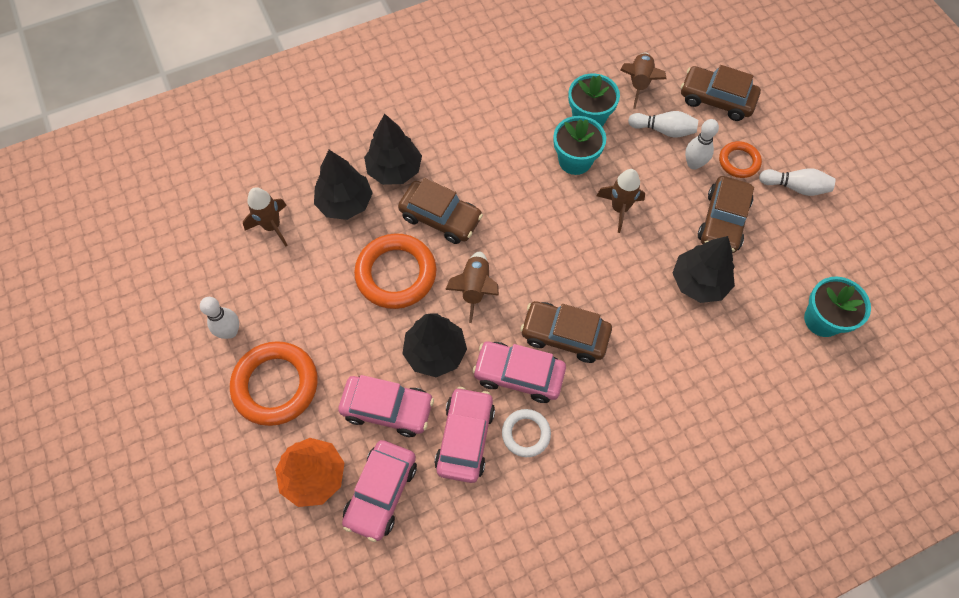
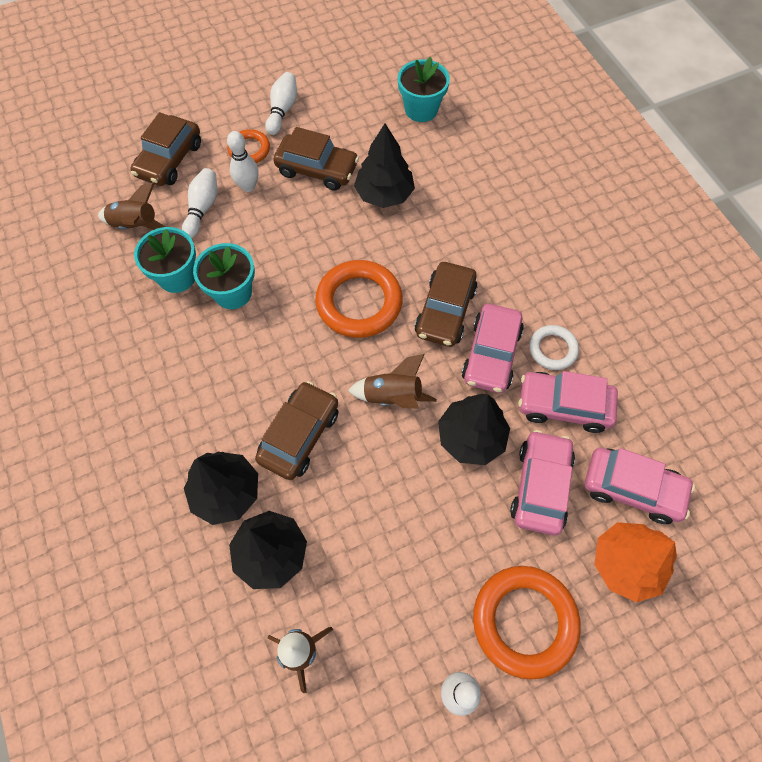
camera: 90 degrees left, 0 degrees up
orange ring [354,233,436,309] -> orange ring moved to [315,260,403,338]
brown rocket [597,169,645,233] -> none

